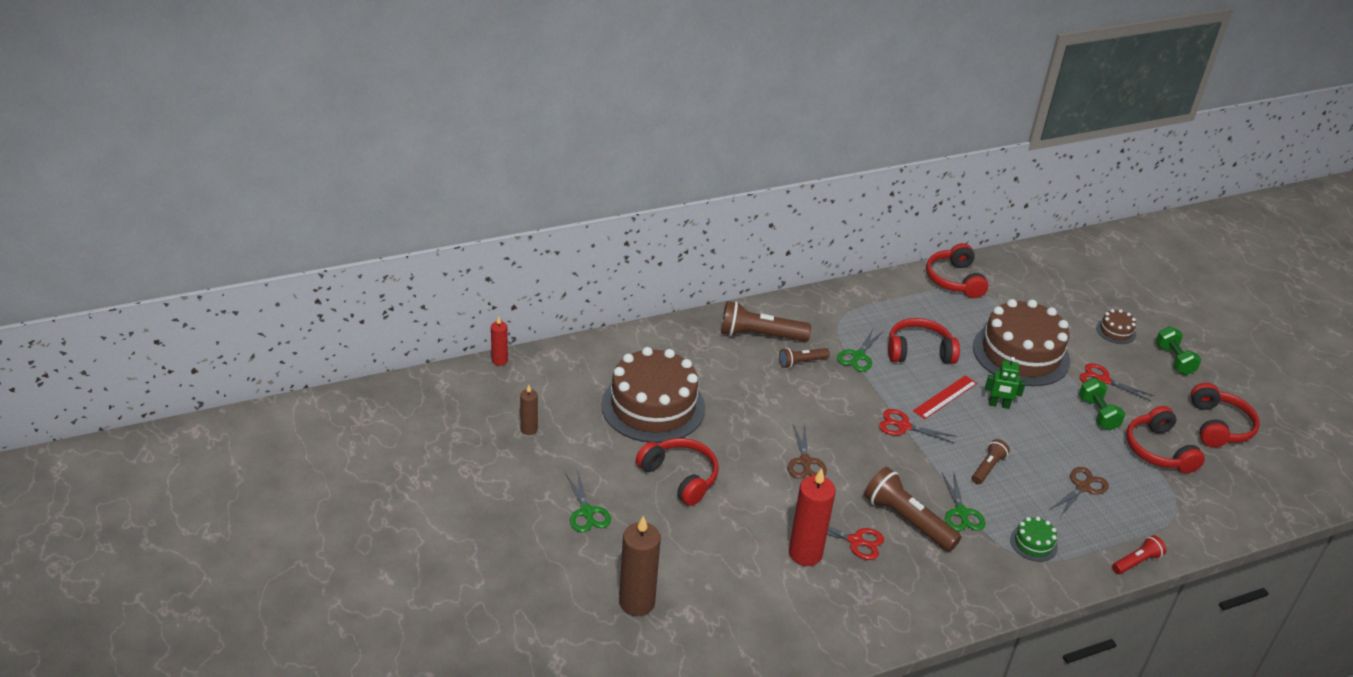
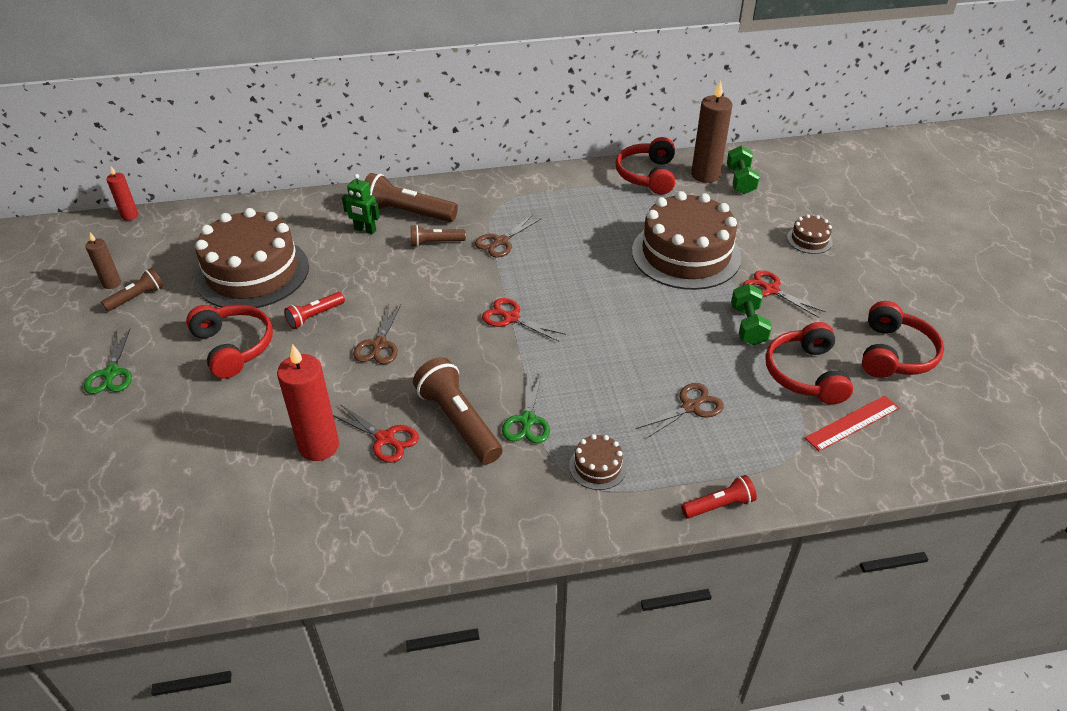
camera: 15 degrees right, 5 degrees up
brown candle [619,516,661,616] -> brown candle moved to [691,80,732,183]
green scissors [837,329,883,372] -> brown scissors [475,215,542,257]
red headphones [888,318,960,364] -> none
red ruler [913,375,977,419] -> red ruler moved to [805,396,899,451]
brown flashlight [972,439,1010,484] -> brown flashlight moved to [101,268,164,311]
green robot [985,357,1026,409] -> green robot moved to [342,174,380,234]
green cake [1010,517,1058,562] -> brown cake [569,434,627,490]
green dumbbell [1156,326,1201,375] -> green dumbbell moved to [727,146,760,194]
none -> red flashlight [284,292,345,329]

